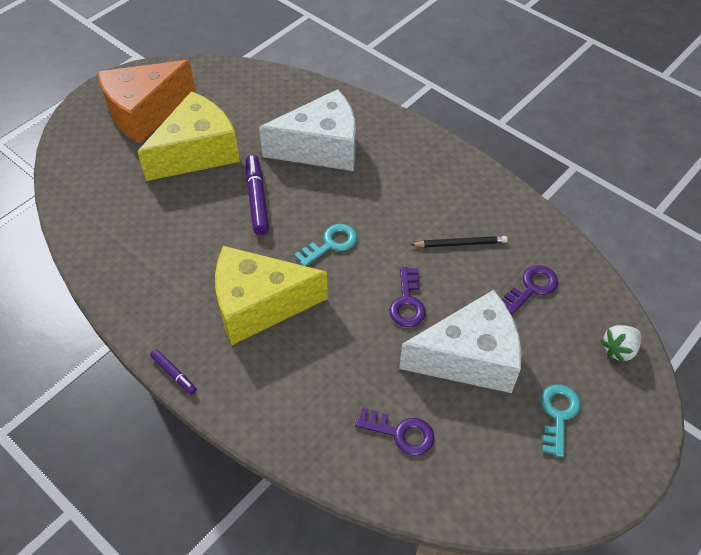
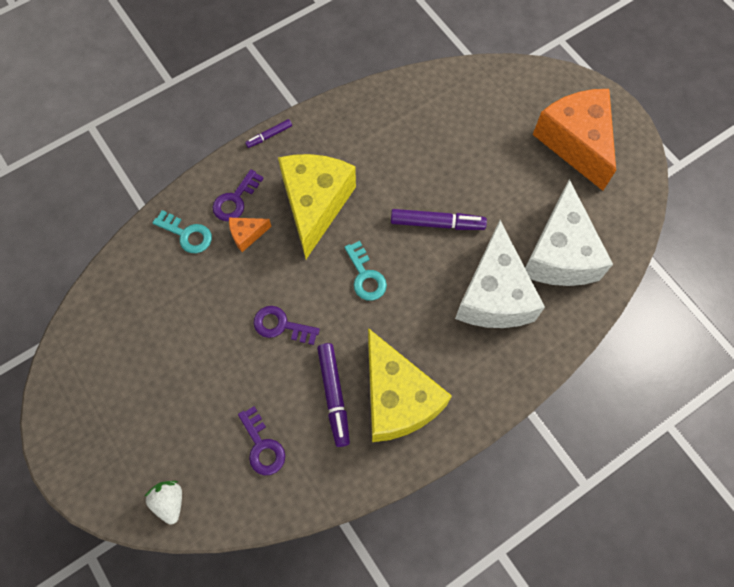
camera: 105 degrees right, 15 degrees up
yellow cheese [137,91,240,181] -> yellow cheese moved to [368,328,452,442]
purple key [355,408,434,456] -> purple key moved to [213,169,264,221]
white cheese [399,290,521,393] -> white cheese moved to [525,179,613,286]
black pencil [411,236,508,248] -> purple marker [317,343,350,447]
turquoise key [541,385,580,457] -> turquoise key moved to [153,210,212,253]
none -> orange cheese [229,218,272,252]

